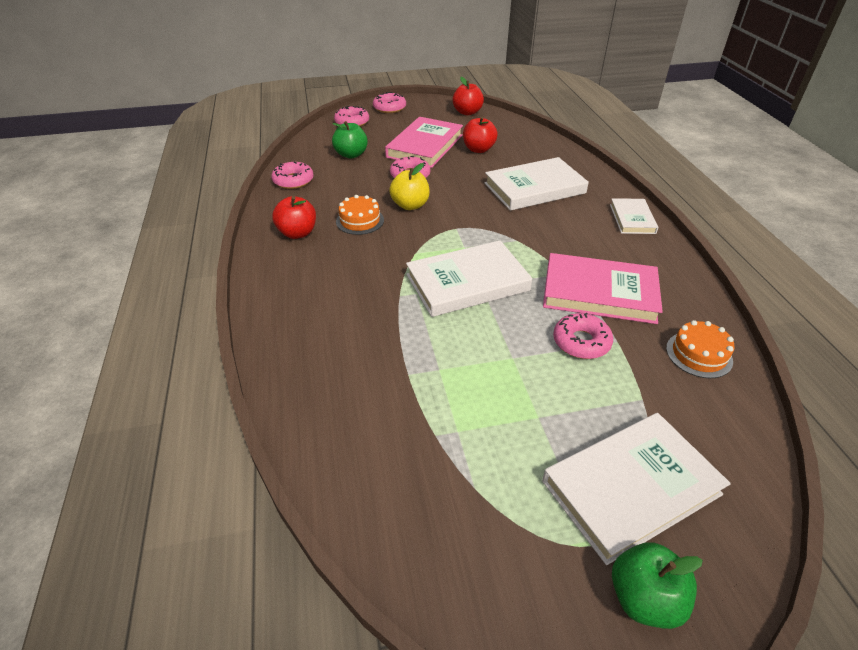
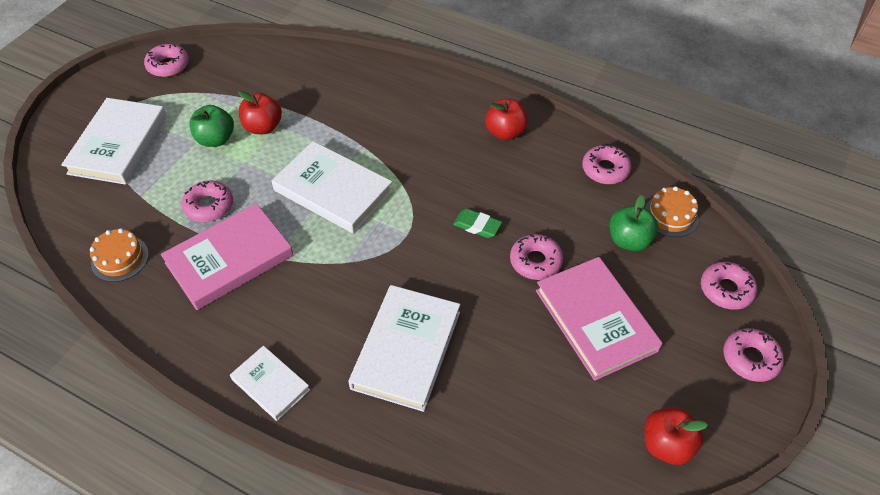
camera: 130 degrees right, 10 degrees up
orange cake [336,195,384,235] -> orange cake moved to [645,186,699,237]
yellow apple [389,163,430,210] -> green eraser [453,209,502,238]
white book [406,240,532,317] -> white book turned 75 degrees counterclockwise [271,141,393,234]
red apple [463,117,498,153] -> red apple moved to [238,91,282,134]
green apple [612,542,703,629] -> green apple moved to [189,105,234,147]
none -> pink donut [144,44,189,77]

